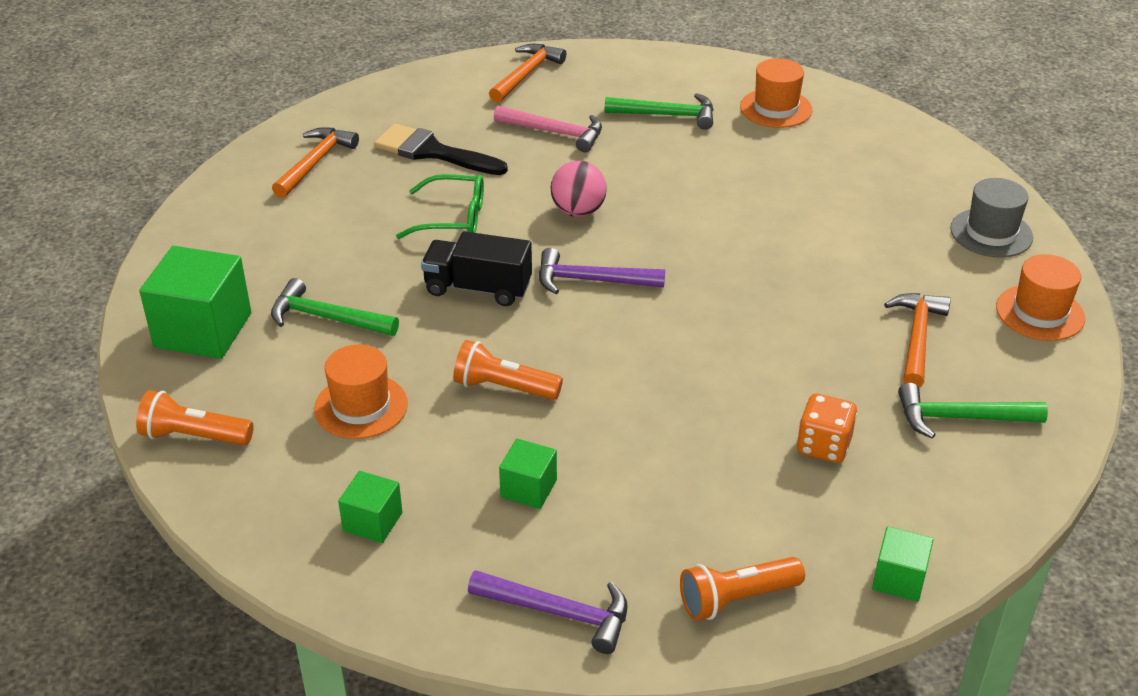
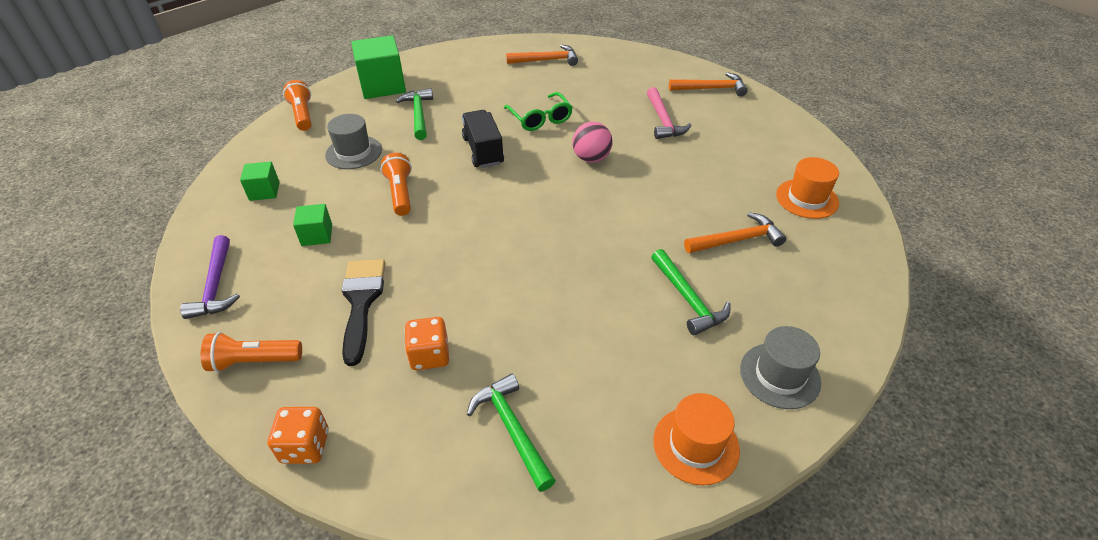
camera: 60 degrees right, 5 degrees up
orange hat [314,344,408,439] -> grey hat [325,114,382,169]
black brush [374,124,508,175] -> black brush moved to [341,259,385,366]
purple hammer [539,248,665,294] -> none
green hammer [605,93,714,130] -> green hammer moved to [651,249,730,335]
orange flashlight [680,557,805,621] -> orange flashlight turned 45 degrees counterclockwise [201,332,302,373]
green cube [872,526,934,602] -> orange dice [268,407,329,464]
orange hammer [884,293,951,387] -> orange hammer moved to [684,212,786,253]

